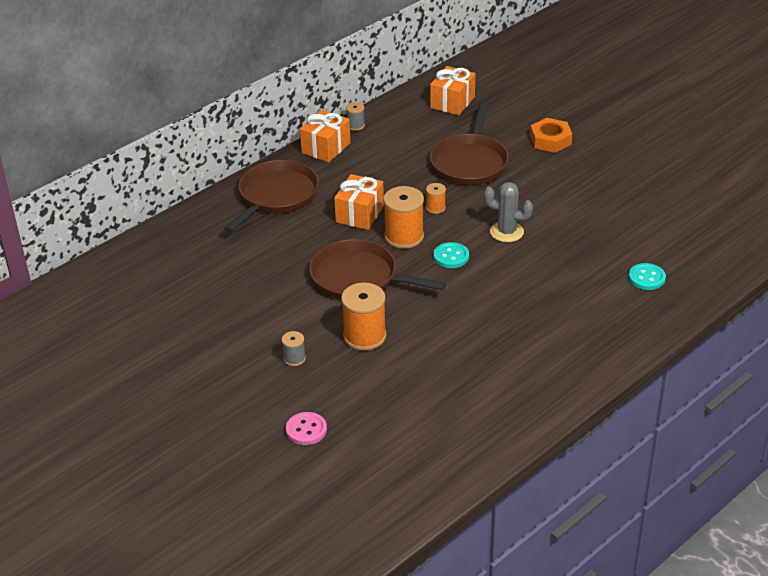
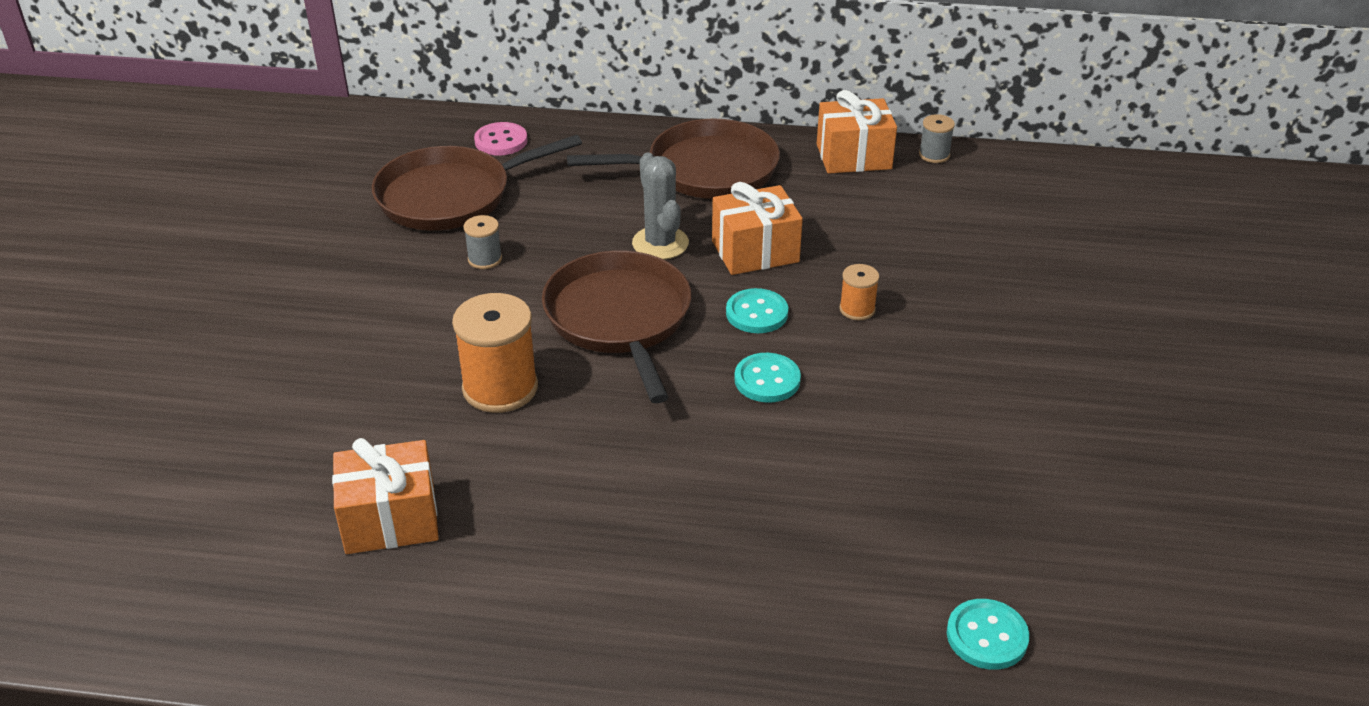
camera: 50 degrees right, 0 degrees up
grey spool [282,331,306,366] -> grey spool moved to [464,215,502,269]
pink button [286,412,327,445] -> pink button moved to [474,122,528,156]
orange spool [383,186,424,249] -> turquoise button [726,288,788,333]
orange gift [430,66,475,115] -> orange gift moved to [332,438,439,554]
brown pan [430,103,509,185] -> brown pan moved to [372,135,582,230]
grey cactus [484,182,533,242] -> grey cactus moved to [632,153,689,260]
orange nut [530,118,572,153] -> none

